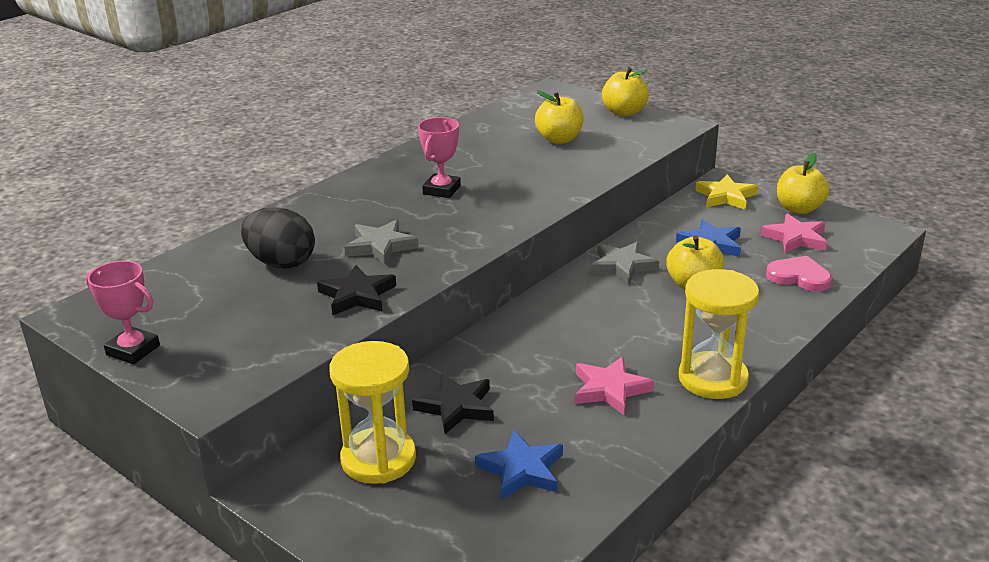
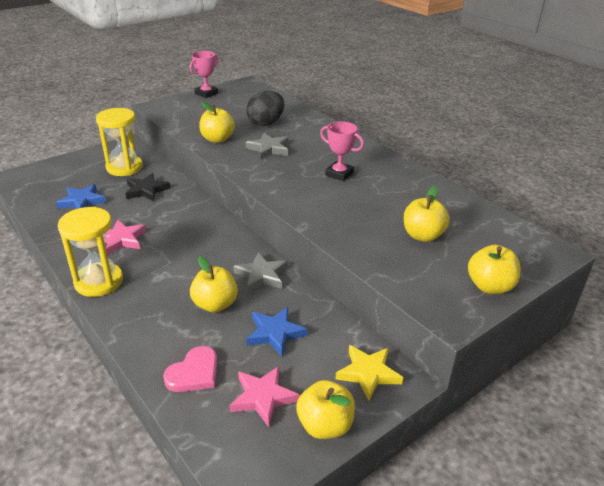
camera: 100 degrees right, 5 degrees up
black star [317,265,396,315] -> yellow apple [199,102,235,143]

